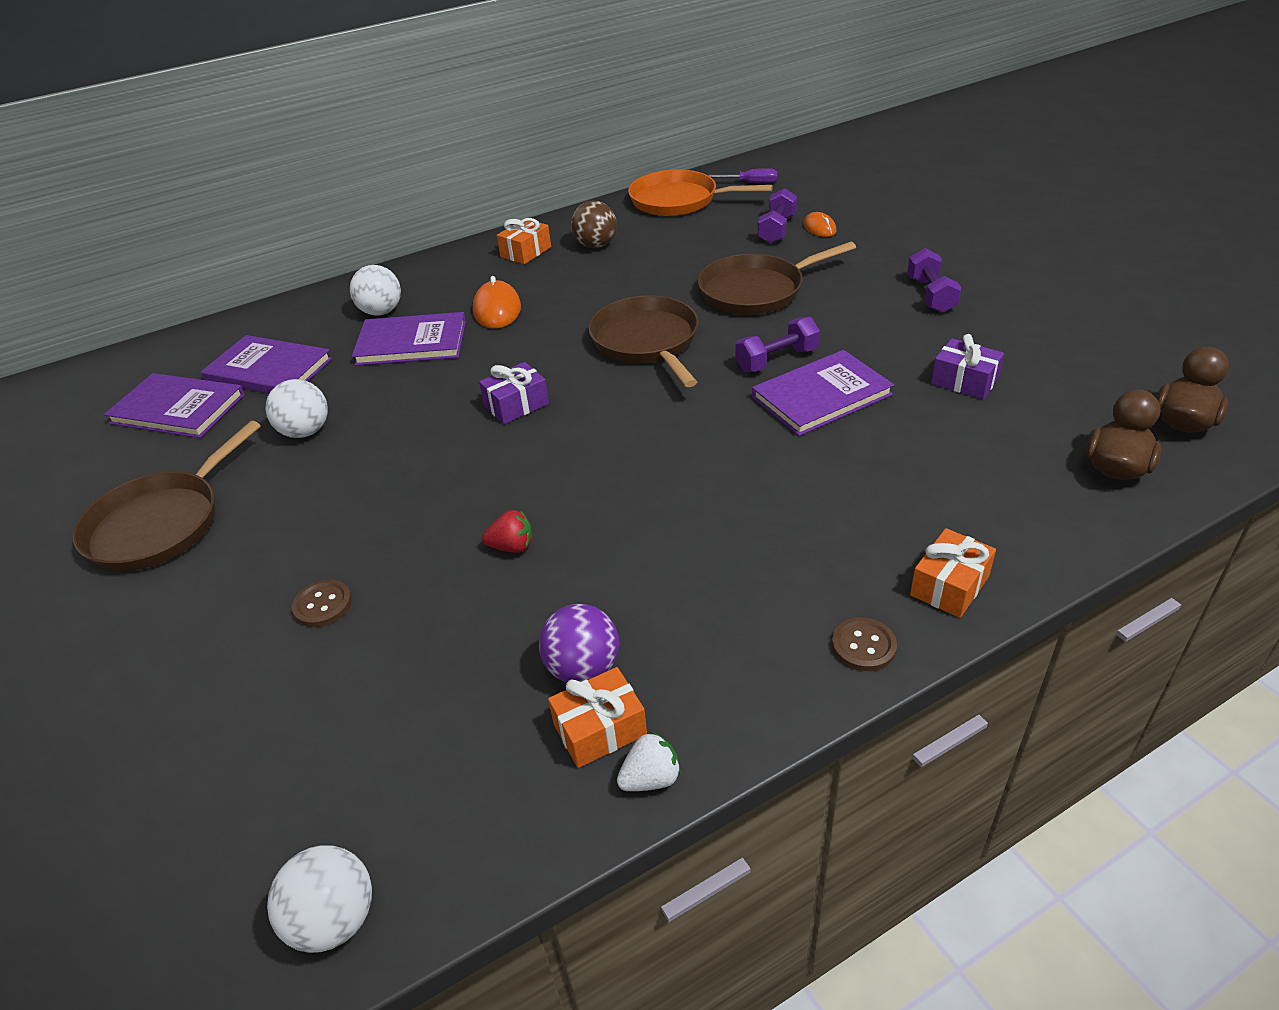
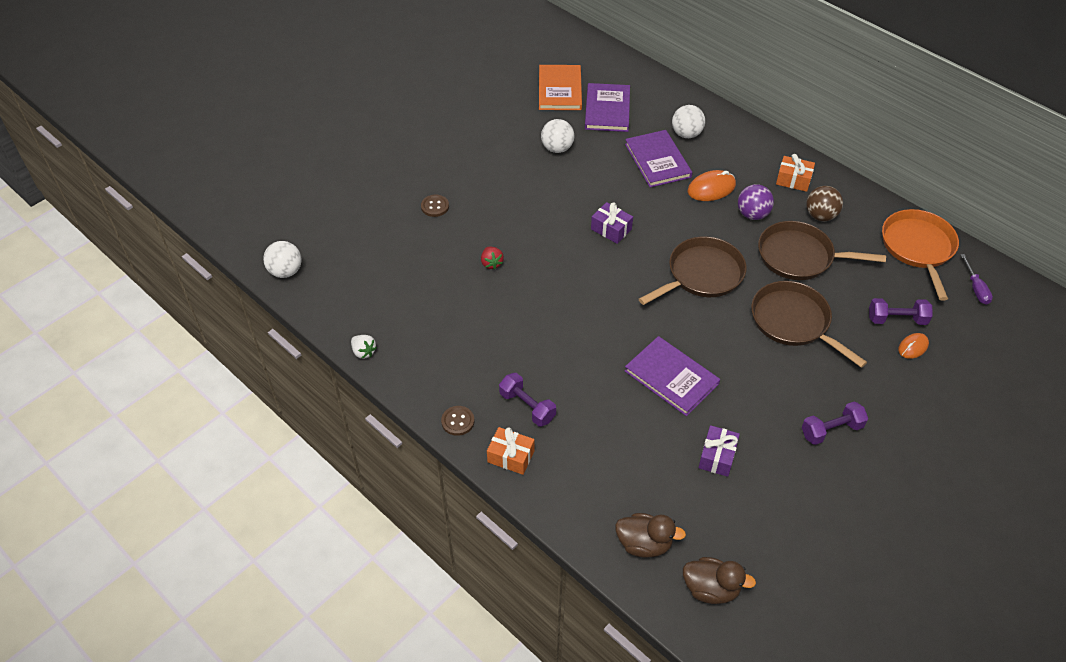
camera: 70 degrees right, 10 degrees up
brown pan [73,421,261,571] -> brown pan moved to [758,221,886,280]
purple book [104,373,245,438] -> orange book [539,65,582,110]
purple ball [539,604,619,683] -> purple ball moved to [738,184,774,220]
orange gift [548,667,647,768] -> none
purple dumbbell [735,317,820,372] -> purple dumbbell moved to [499,373,556,427]

